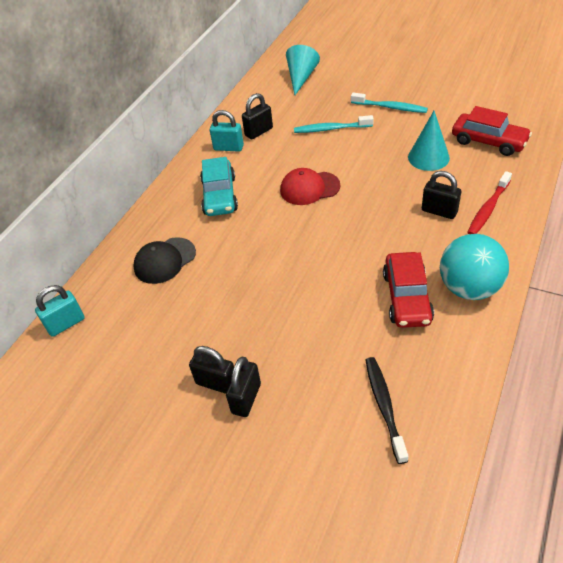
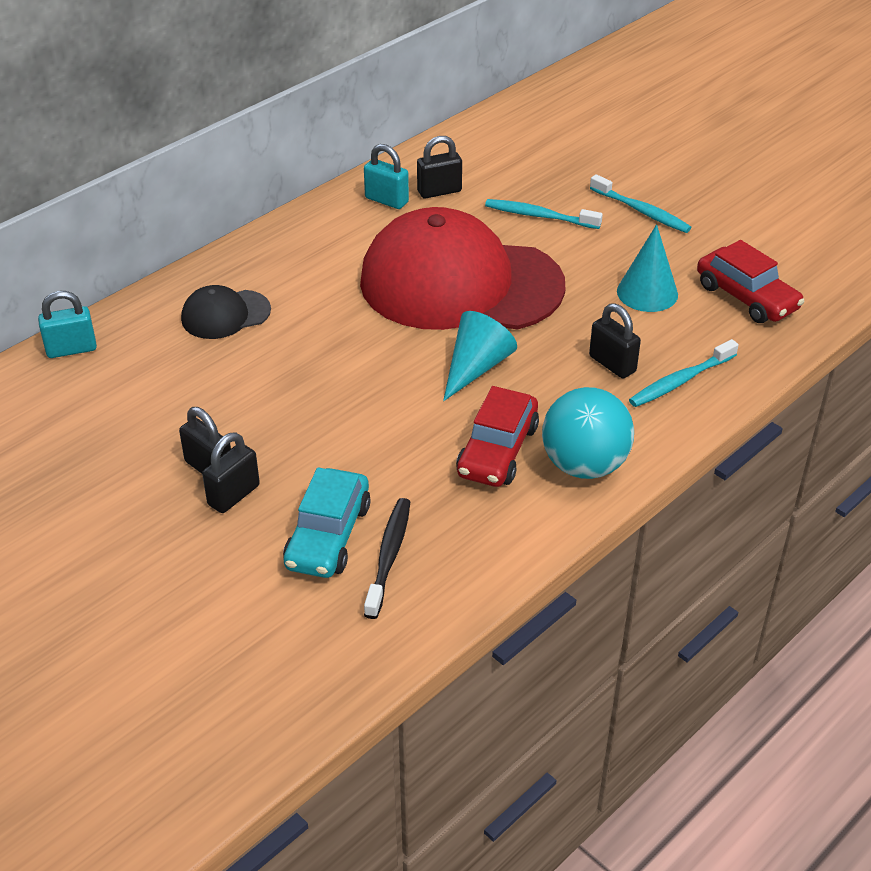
camera: 15 degrees right, 5 degrees down
turquoise car [200,157,238,216] -> turquoise car moved to [283,467,371,578]
red cap [280,168,341,205] -> red cap [360,207,565,330], size x2.34
turquoise cone [286,45,320,95] -> turquoise cone moved to [443,311,517,401]
red toothbrush [467,171,512,234] -> turquoise toothbrush [629,339,739,407]

